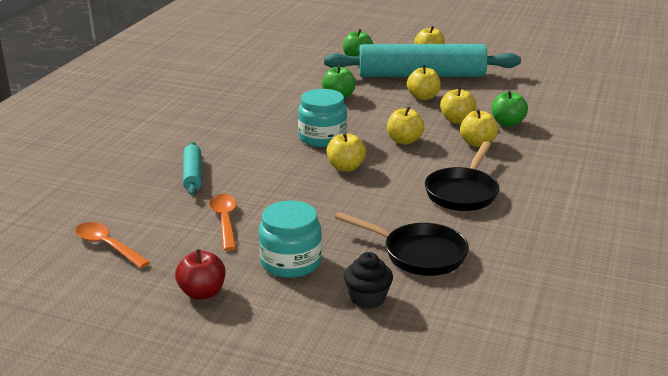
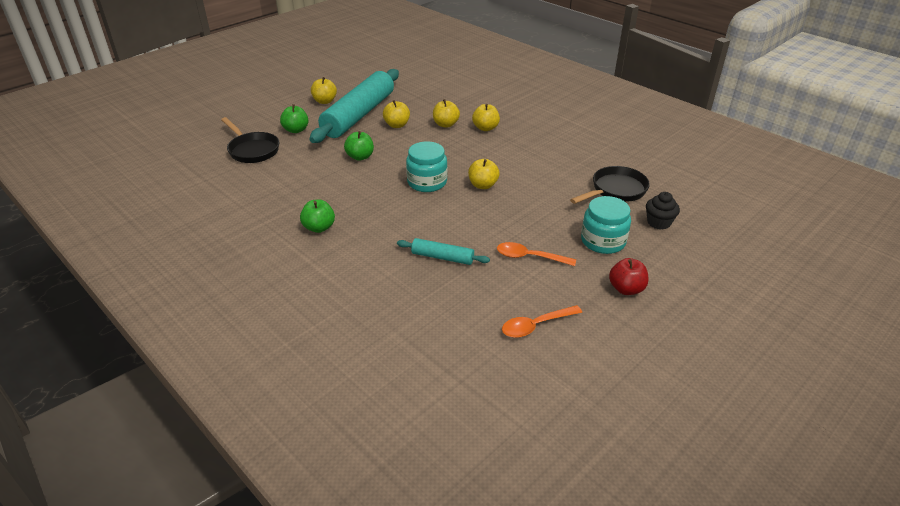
camera: 65 degrees left, 10 degrees up
yellow apple [387,107,424,145] -> none
black pan [425,141,499,211] -> black pan moved to [221,117,279,163]
green apple [492,90,528,127] -> green apple moved to [300,199,335,233]

